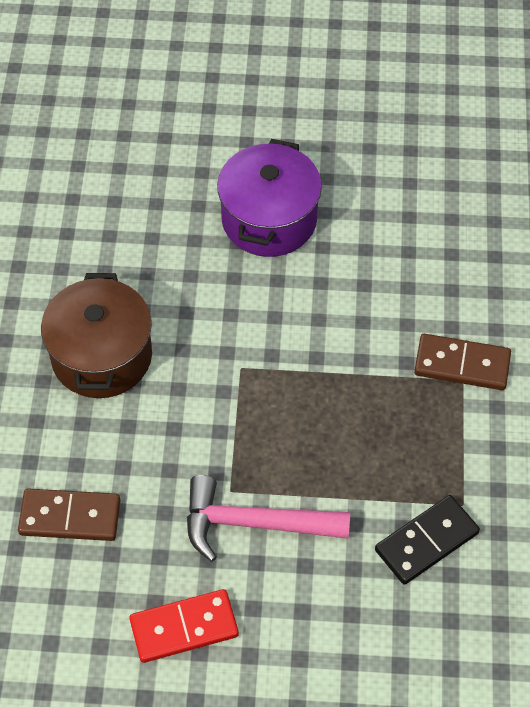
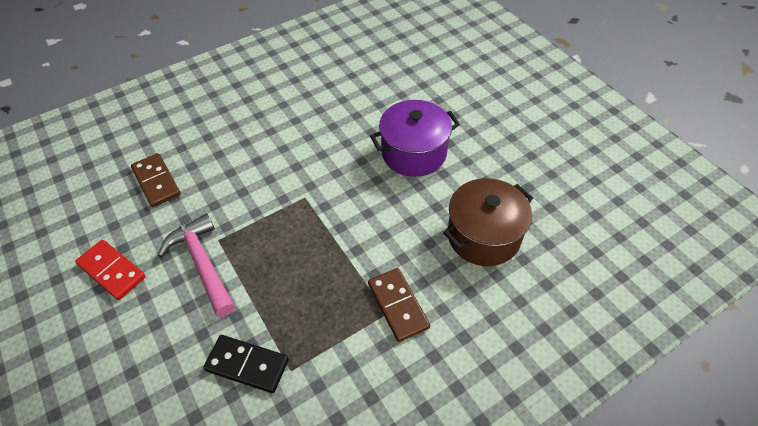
camera: 55 degrees right, 5 degrees down
brown pot [41,273,152,398] -> brown pot moved to [443,178,533,266]

